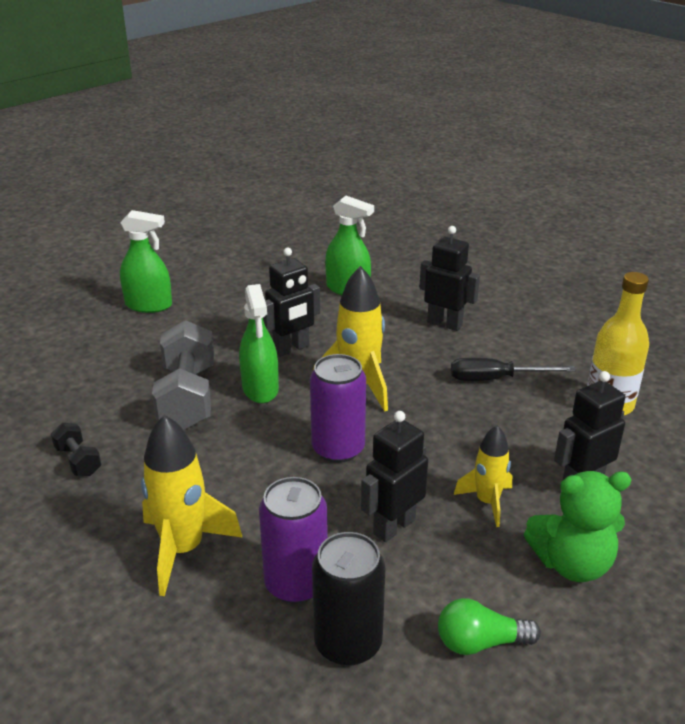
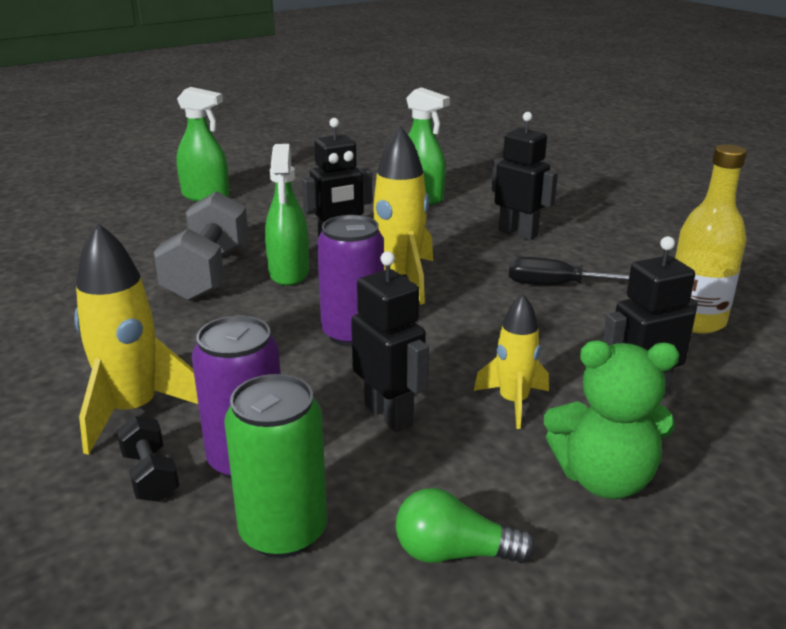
camera: 10 degrees right, 5 degrees down
black dumbbell [51,423,101,476] -> black dumbbell moved to [117,416,179,502]
black can [312,532,385,666] -> green can [224,374,327,558]
black robot [361,411,428,542] -> black robot turned 90 degrees clockwise [351,251,429,432]

